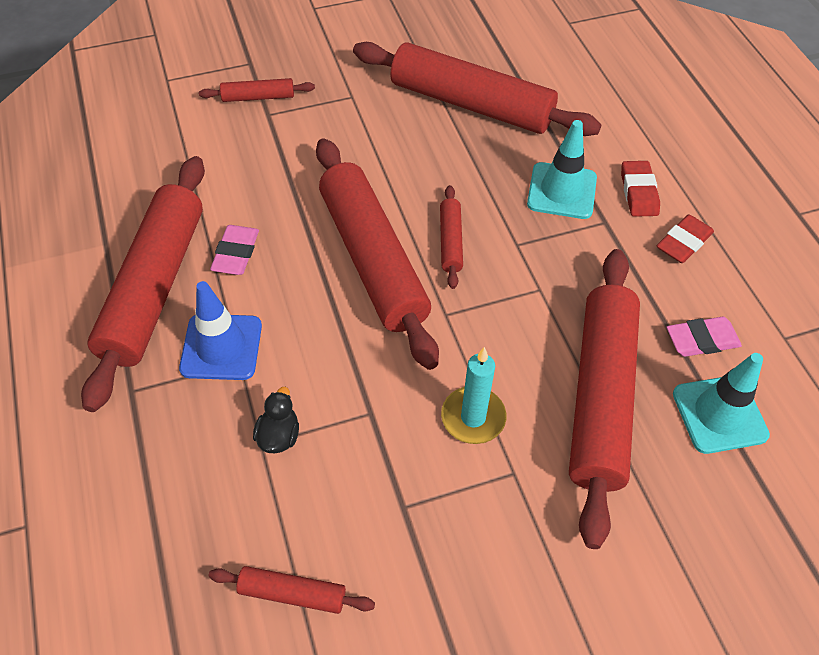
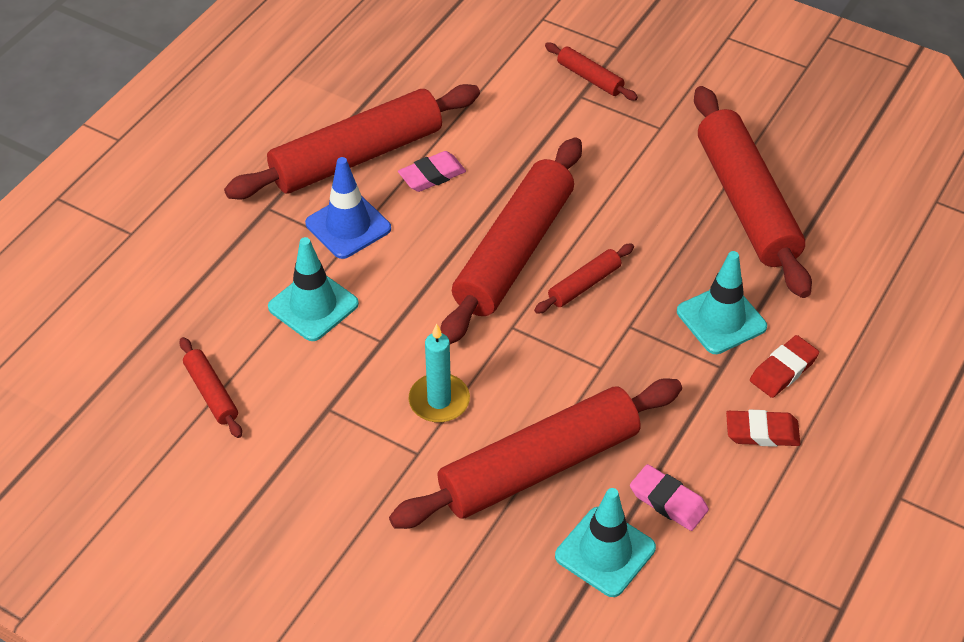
camera: 50 degrees right, 5 degrees down
black duck [253,387,299,453] -> turquoise traffic cone [268,237,359,341]

